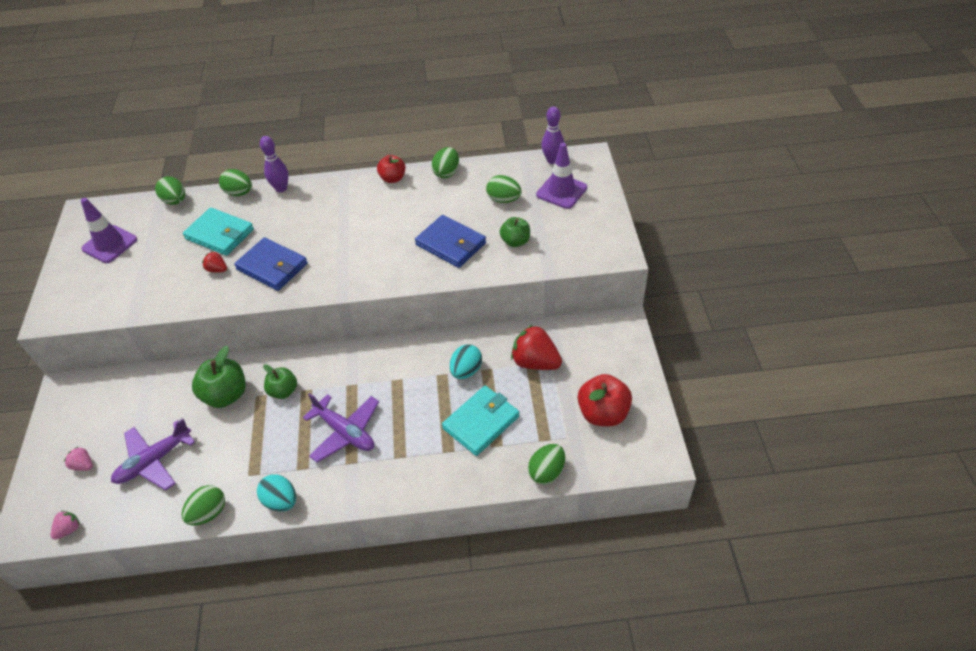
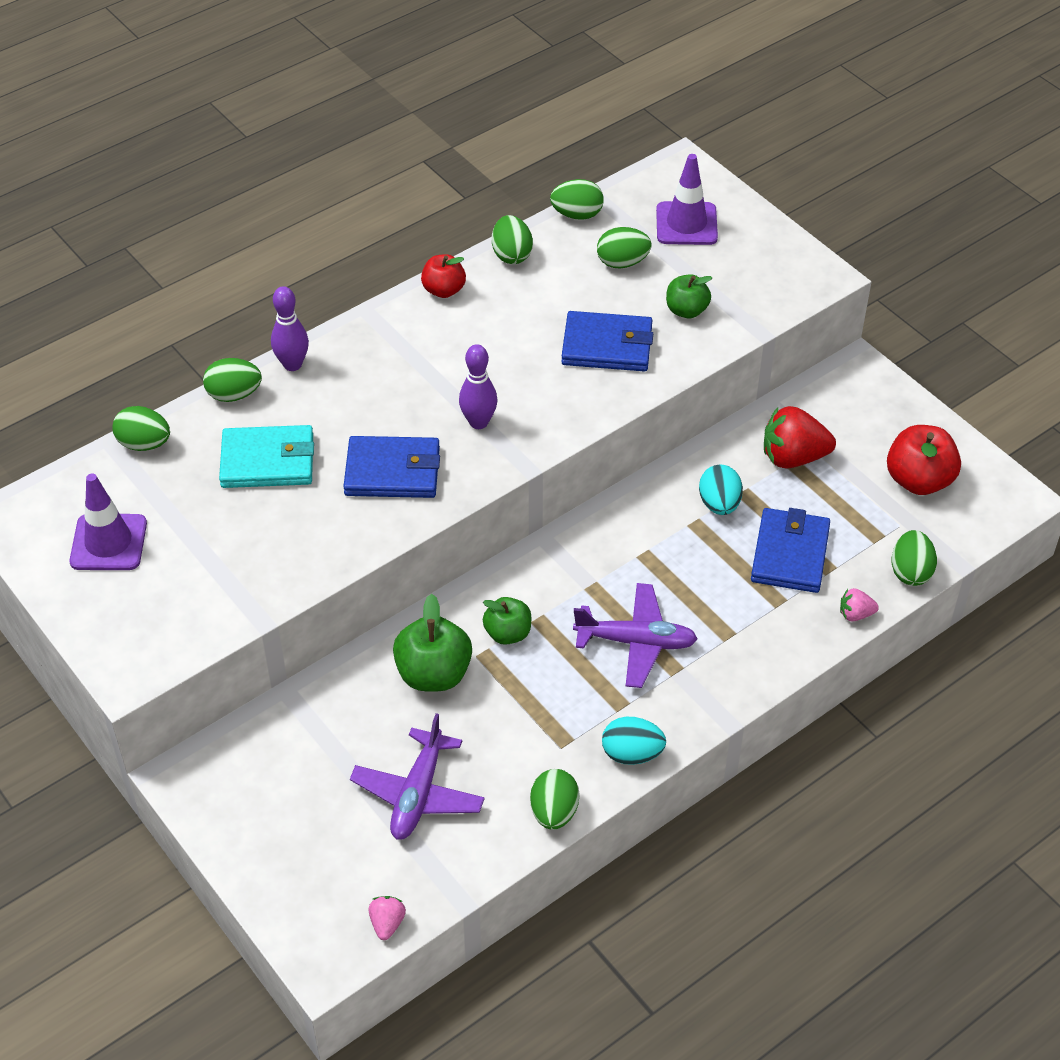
camera: 35 degrees left, 0 degrees up
pink strawberry [64,446,93,471] -> pink strawberry moved to [840,588,879,621]
red strawberry [202,251,227,272] -> none
turquoise wallet [442,386,519,456] -> blue wallet [751,508,830,593]
purple bowling pin [541,106,564,164] -> purple bowling pin moved to [459,344,498,429]
none -> green egg [550,179,604,220]

